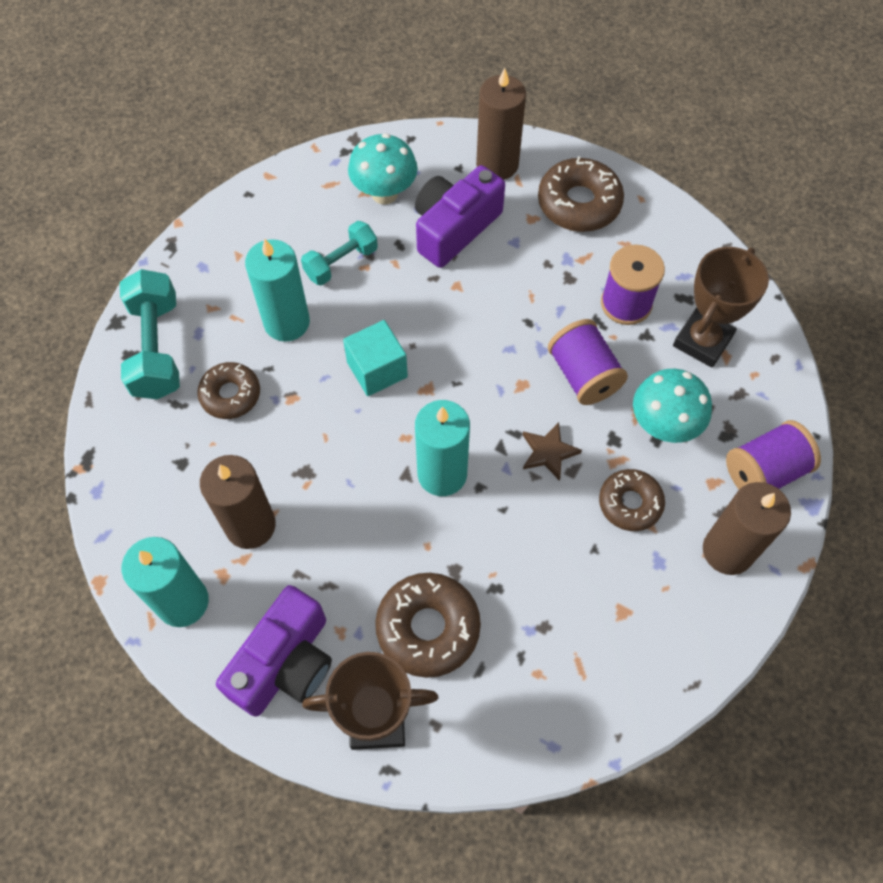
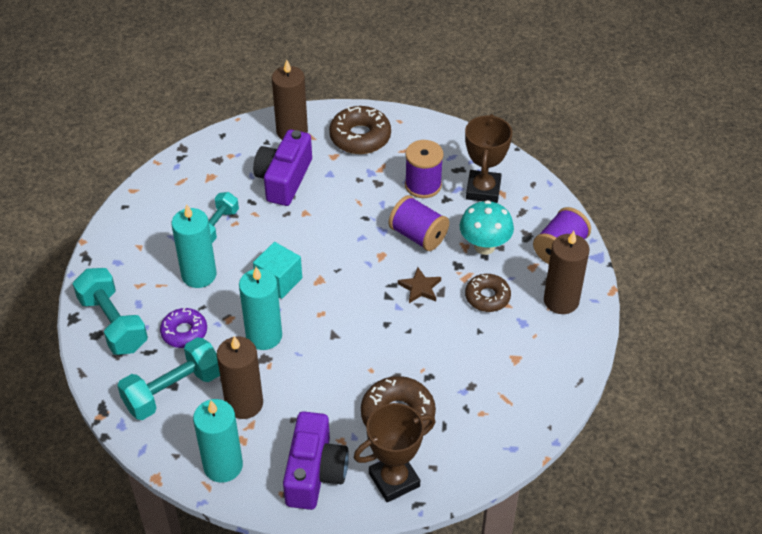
camera: 25 degrees left, 15 degrees down
brown donut [197,362,260,419] -> purple donut [160,307,207,348]
turquoise mushroom [348,133,418,205] -> none
turquoise candle [415,400,470,496] -> turquoise candle moved to [239,267,282,350]
none -> turquoise dumbbell [117,337,220,420]

